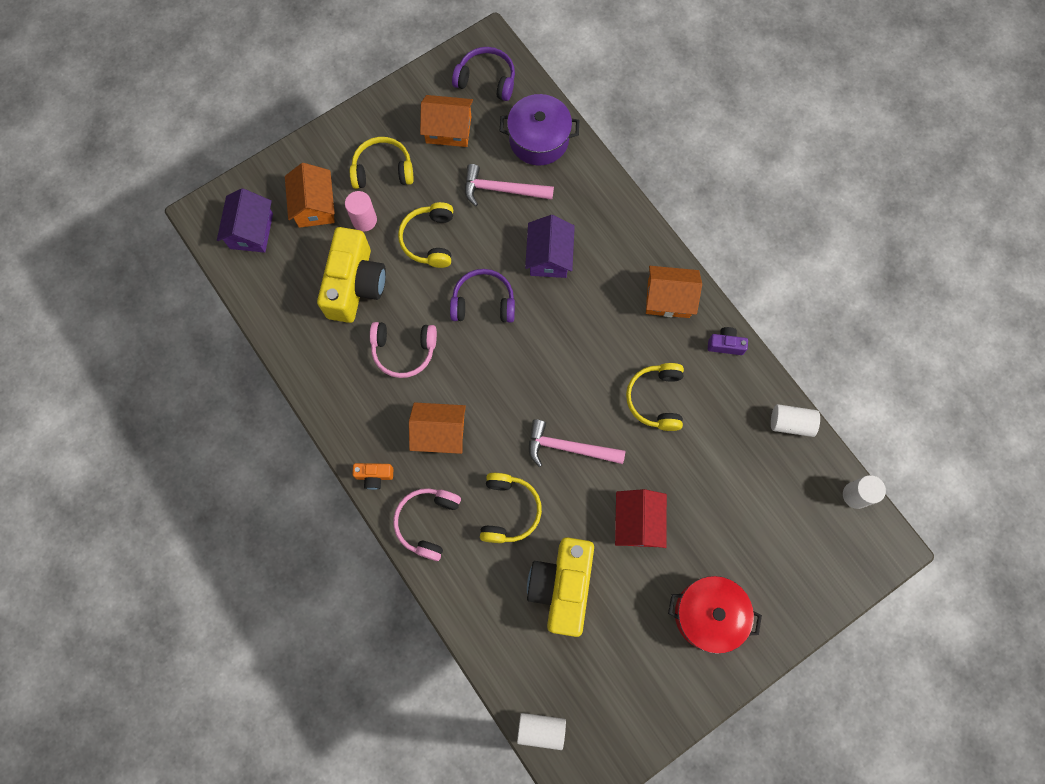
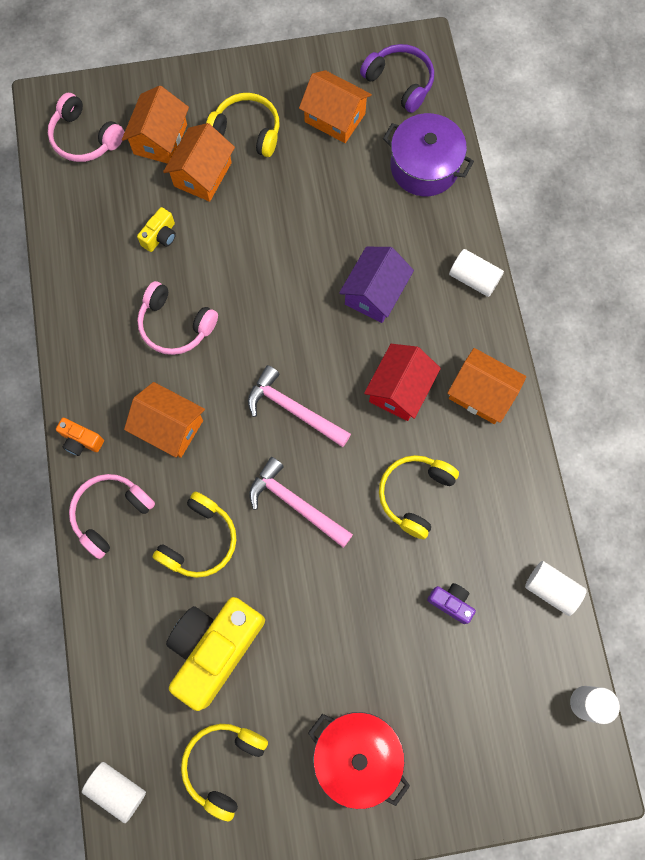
camera: 25 degrees right, 0 degrees up
purple house [217,188,273,253] -> pink headphones [48,93,124,162]
yellow camera [317,227,386,323] -> yellow camera [137,207,176,252], size x0.43
pink cylinder [345,191,377,231] -> orange house [163,123,235,202]
yellow headphones [398,202,453,268] -> yellow headphones moved to [181,724,268,821]
purple headphones [450,269,515,323] -> none
pink hammer [465,164,554,206] -> pink hammer moved to [248,365,351,447]
red house [615,489,667,548] -> red house moved to [364,344,441,421]
purple camera [708,327,748,355] -> purple camera moved to [427,583,476,624]
none -> white cylinder [449,249,504,297]

